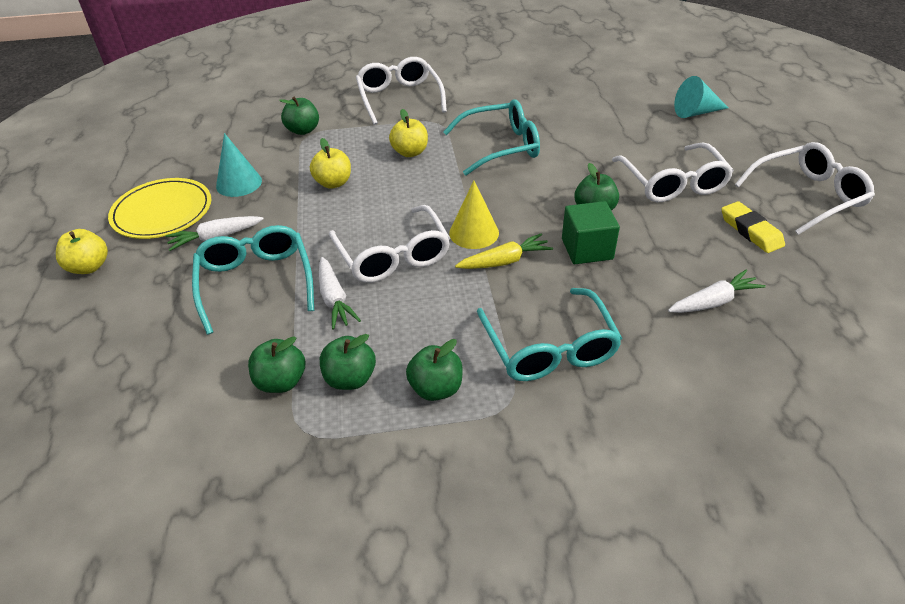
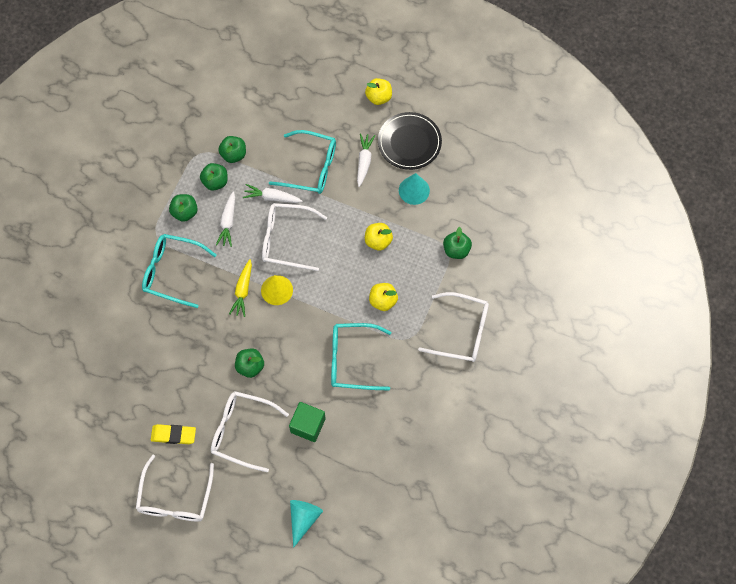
camera: 120 degrees right, 25 degrees up
yellow plate [108,178,211,239] -> black plate [378,112,442,170]
turquoise glasses [443,99,540,175] -> turquoise glasses turned 75 degrees clockwise [331,323,391,390]
green cube [562,201,620,264] -> green cube moved to [289,402,326,442]
white carrot [668,270,766,313] -> white carrot moved to [216,191,235,247]

